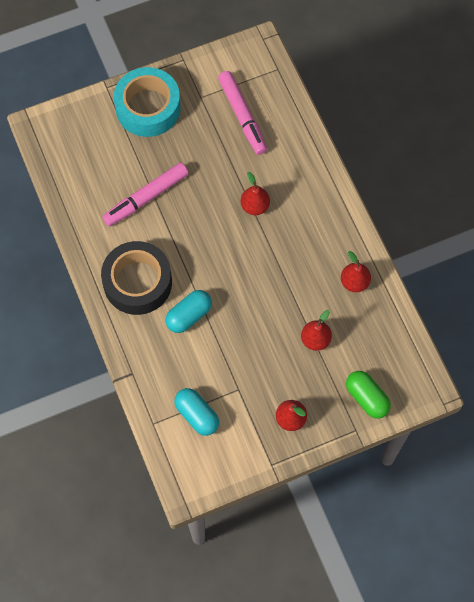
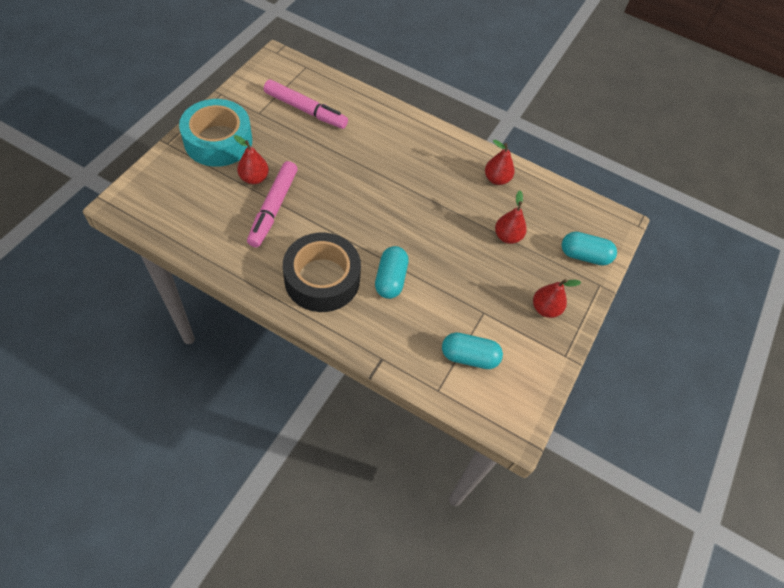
camera: 45 degrees left, 10 degrees down
red pear [241,172,270,215] -> red pear moved to [234,135,269,184]
green capsule [346,371,391,419] -> turquoise capsule [562,232,617,266]

